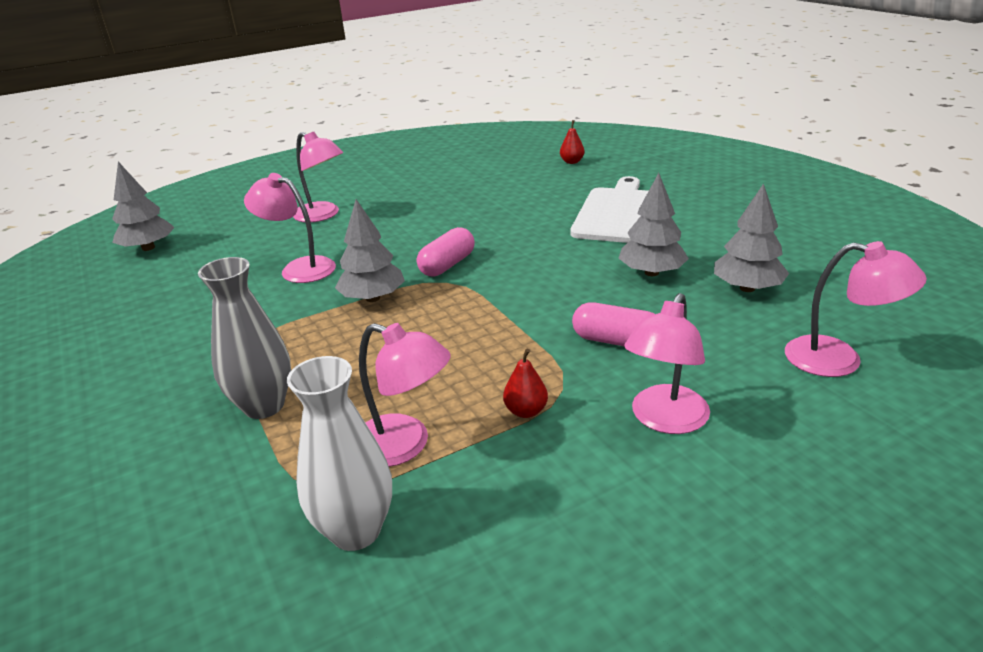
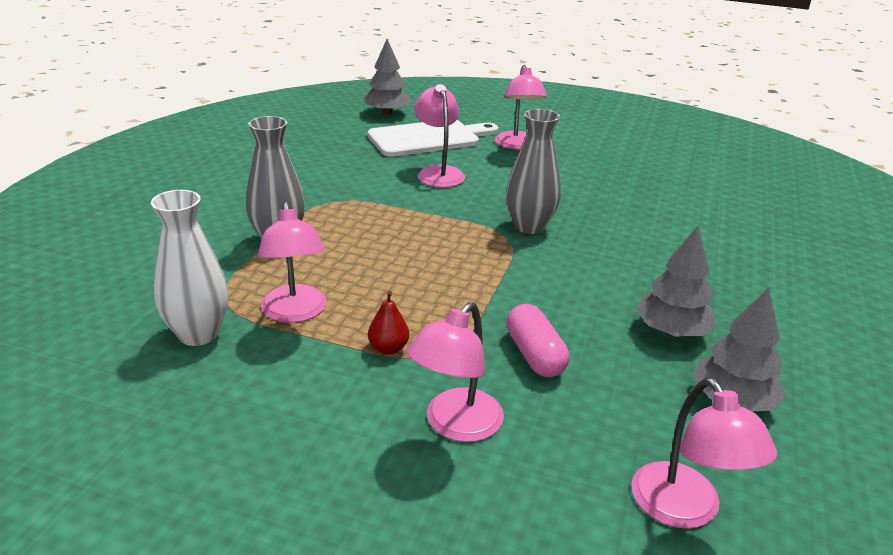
camera: 45 degrees right, 0 degrees up
grey tree [335,199,405,302] -> none
pink capsule [417,227,475,277] -> grey vase [506,109,561,234]
red pear [560,120,584,164] -> none
white cutting board [570,176,648,243] -> white cutting board moved to [368,120,499,157]
pink lamp [624,293,710,434] -> pink lamp turned 45 degrees counterclockwise [407,302,504,442]

